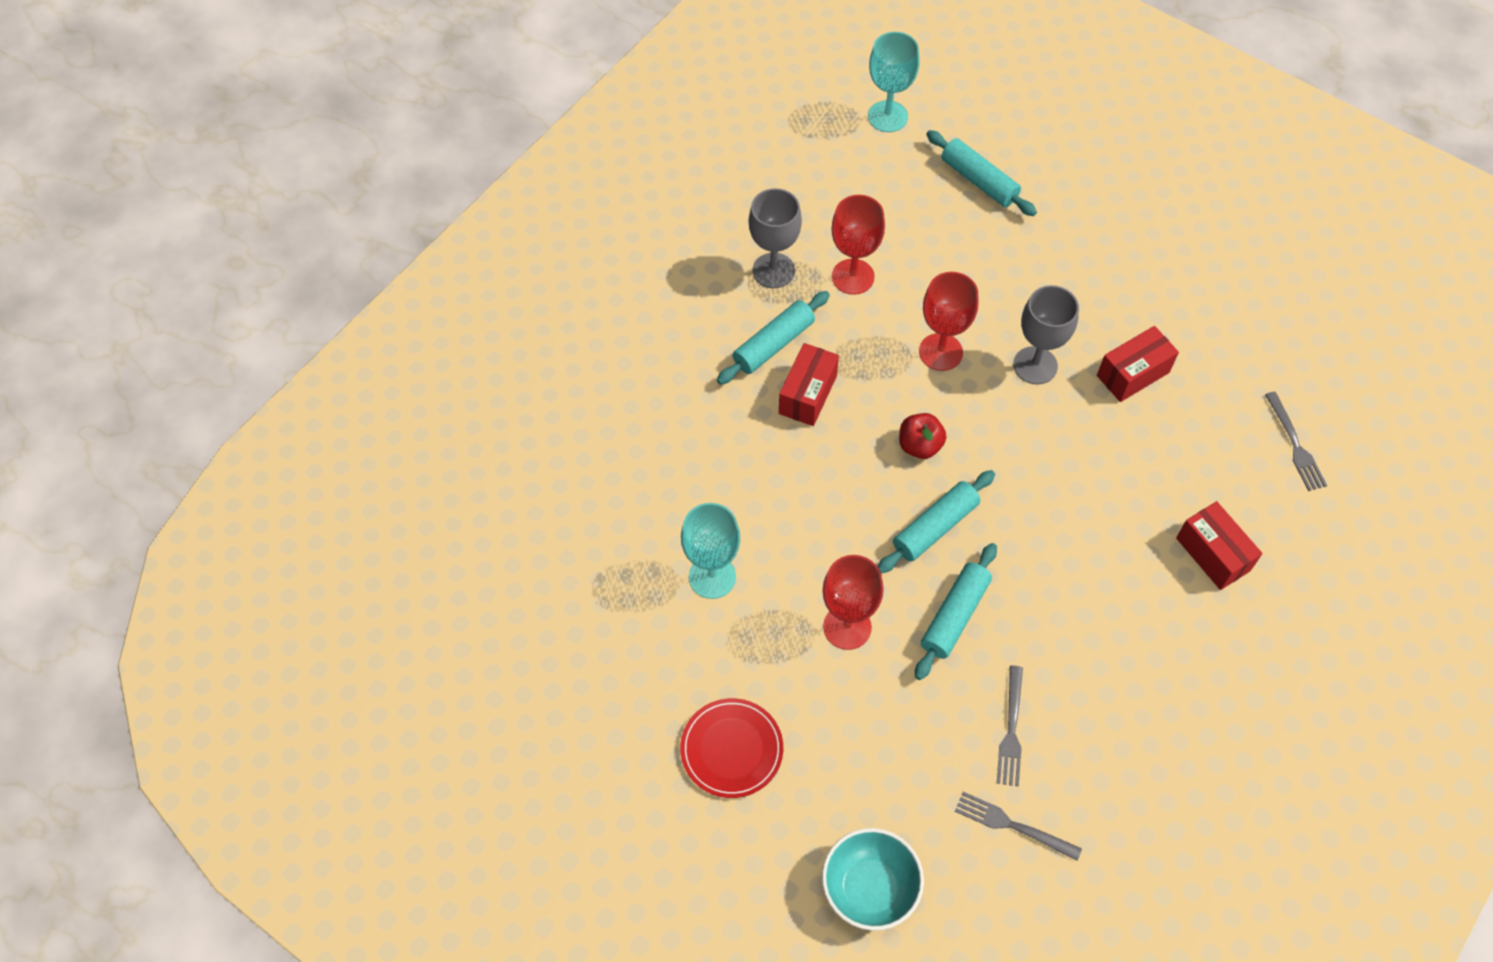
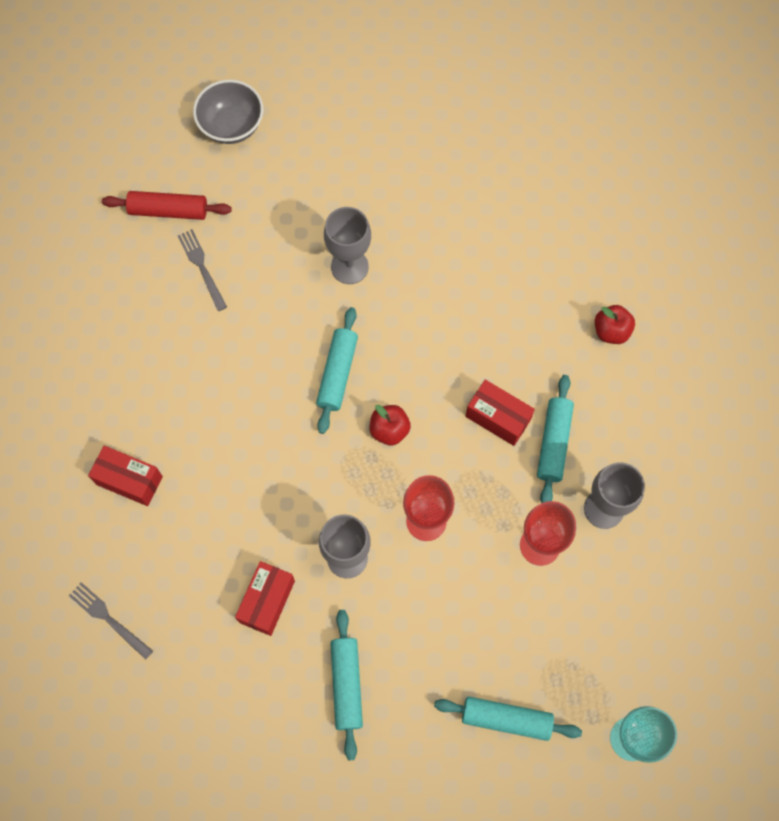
camera: 145 degrees right, 10 degrees up
red plate [680,698,783,798] -> none
turquoise goblet [681,503,740,599] -> none
red box [779,343,839,426] -> red box turned 45 degrees counterclockwise [466,380,535,446]
red goblet [822,555,884,650] -> grey goblet [324,207,371,284]
turquoise bowl [822,828,924,930] -> grey bowl [193,80,263,144]
turquoise rolling pin [915,543,997,680] -> turquoise rolling pin moved to [330,610,363,761]
grey fork [955,792,1082,861] -> red rolling pin [102,191,232,220]
none -> red apple [595,305,635,344]

